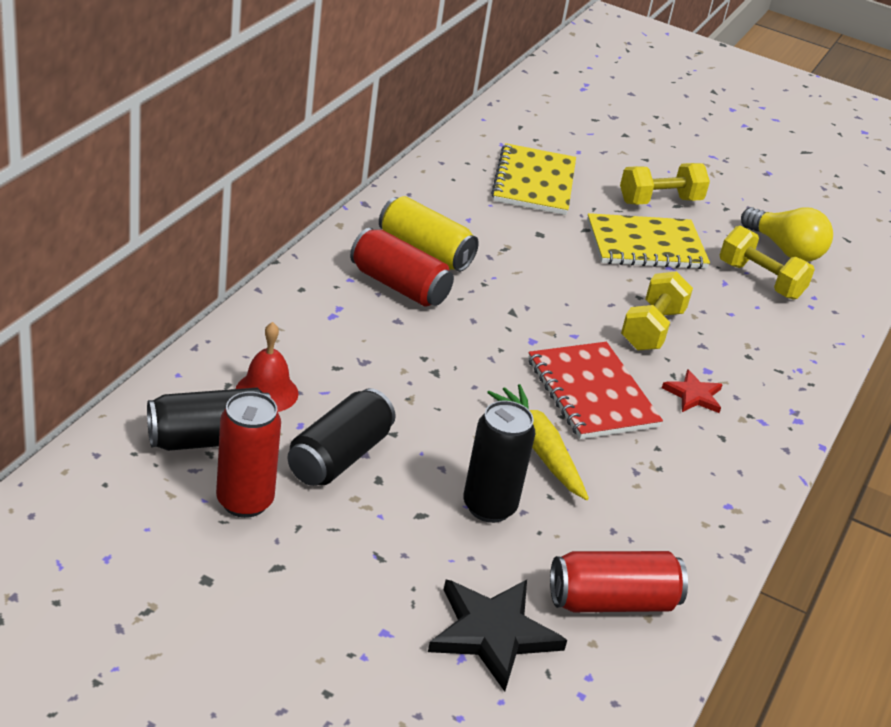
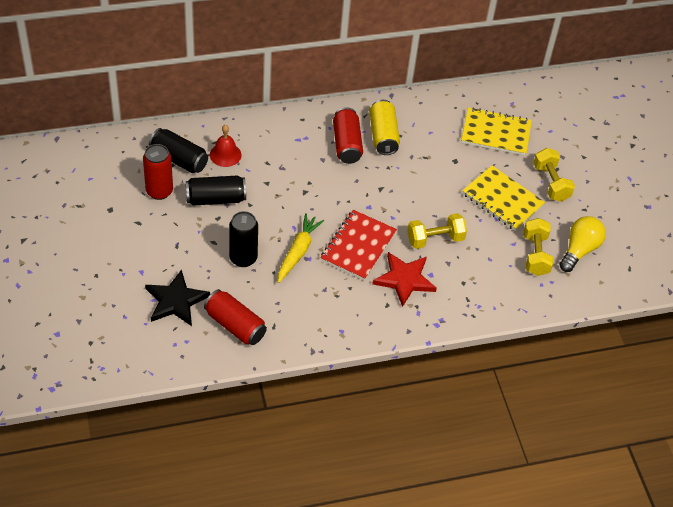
camera: 50 degrees right, 15 degrees up
yellow notebook [491,143,576,215] -> yellow notebook turned 45 degrees clockwise [461,107,532,156]
yellow dumbbell [620,163,710,205] -> yellow dumbbell turned 45 degrees clockwise [534,148,575,202]
red star [662,369,723,413] -> red star [372,252,437,307], size x1.78
yellow light bulb [741,207,833,262] -> yellow light bulb turned 150 degrees counterclockwise [559,216,606,272]

